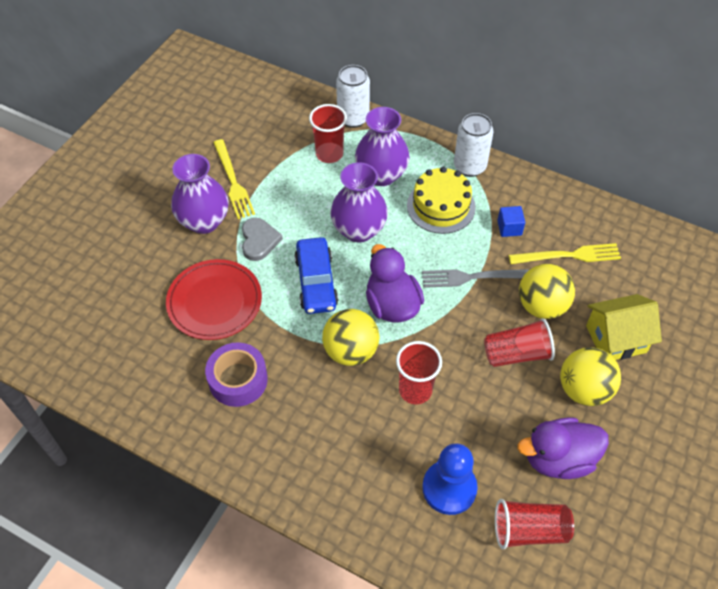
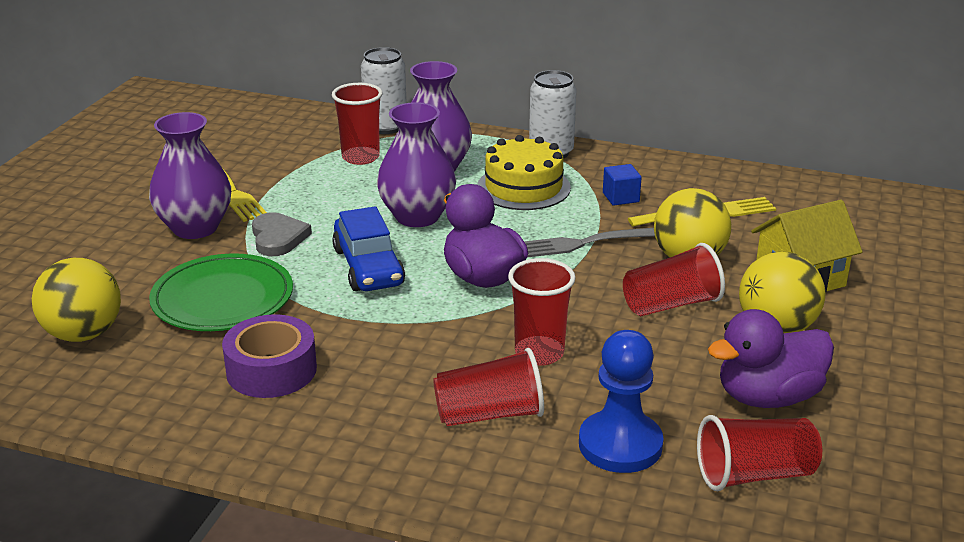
camera: 10 degrees left, 25 degrees down
red plate [166,259,262,340] -> green plate [149,253,293,331]
yellow ball [322,309,379,366] -> yellow ball moved to [32,258,121,342]
none -> red cup [433,348,544,426]

